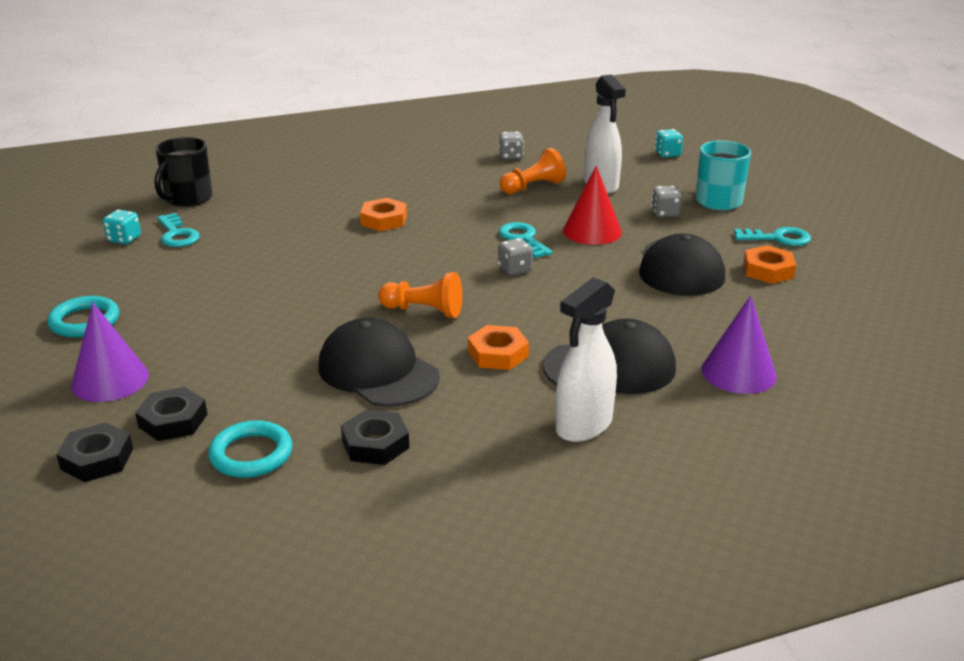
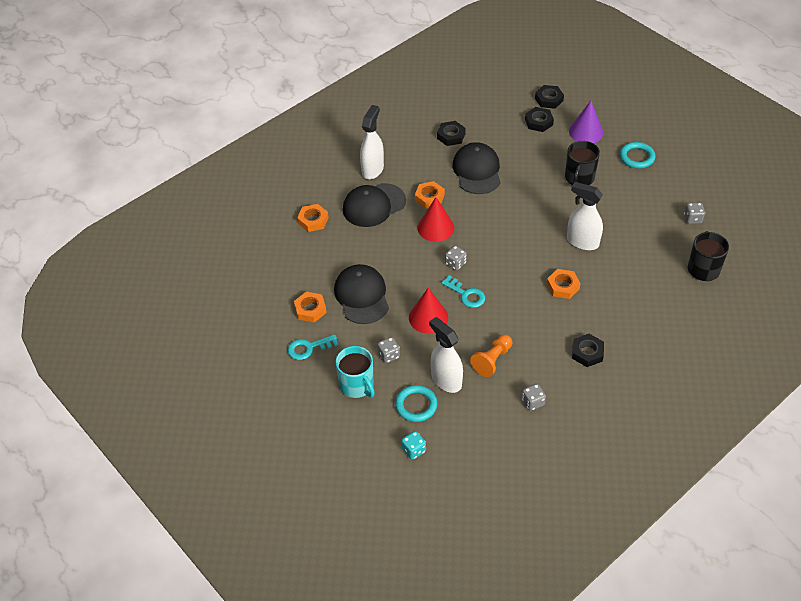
camera: 160 degrees right, 20 degrees up
turquoise dice [103,210,141,244] -> grey dice [684,202,705,224]
turquoise key [157,213,200,247] -> none
turquoise ring [208,420,293,478] -> turquoise ring moved to [395,385,438,422]
black cap [318,318,440,407] -> black cap turned 120 degrees counterclockwise [452,142,501,194]
orange pawn [378,272,462,318] -> none
purple cone [701,295,777,394] -> orange nut [297,204,329,232]
none -> red cone [417,197,454,242]
none -> black mug [565,141,600,185]
none -> white spray bottle [567,182,603,250]
none -> black nut [572,334,604,367]

